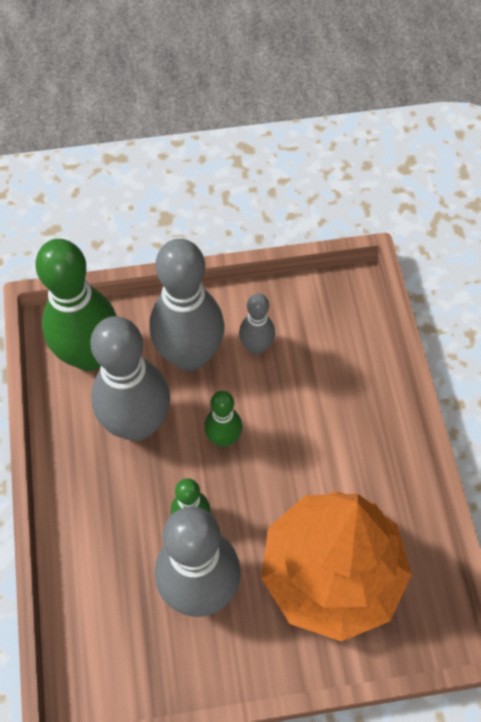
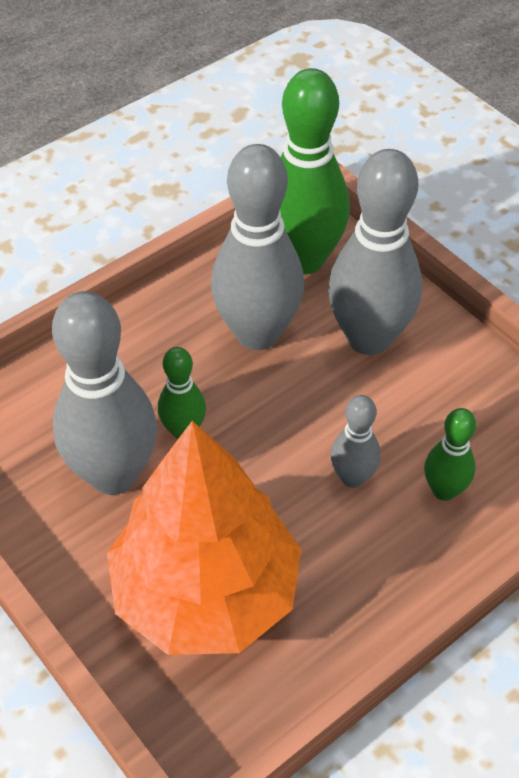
camera: 60 degrees right, 10 degrees down
green bowling pin [204,391,242,447] -> green bowling pin moved to [424,408,476,501]
grey bowling pin [239,293,275,354] -> grey bowling pin moved to [331,395,381,488]

